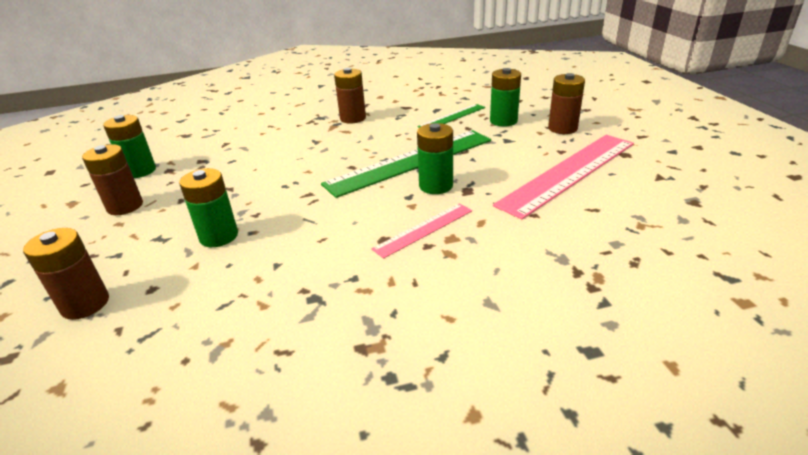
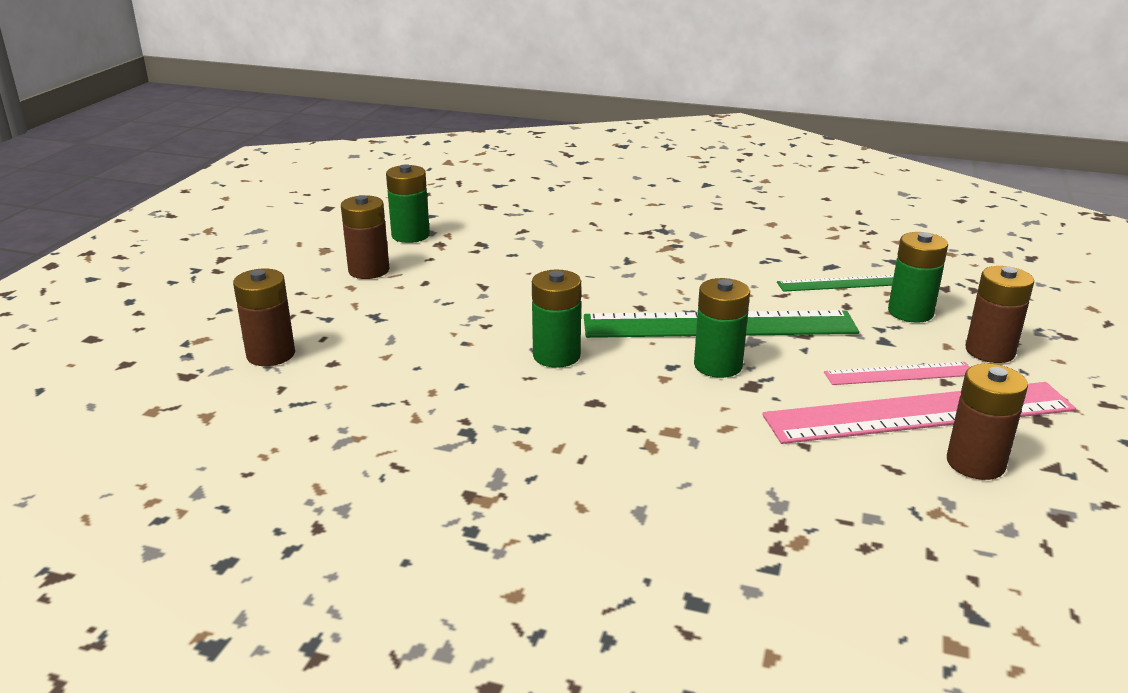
camera: 30 degrees right, 5 degrees down
green battery [179,168,238,247] -> green battery moved to [532,270,581,368]
brown battery [334,68,366,124] -> brown battery moved to [947,364,1028,480]
pink ruler [371,203,472,259] -> pink ruler moved to [824,362,970,385]

